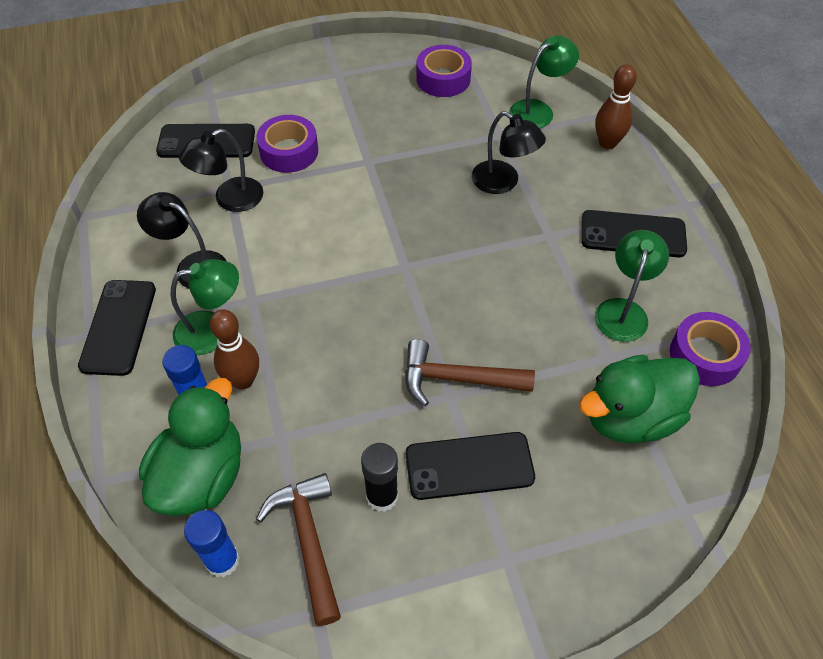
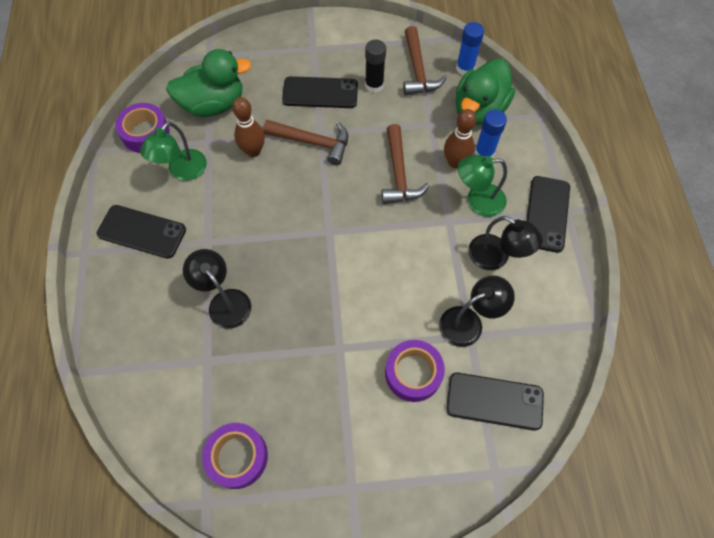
camera: 170 degrees left, 10 degrees up
green lamp [509,36,579,129] -> none
brown bowling pin [595,64,637,149] -> brown bowling pin moved to [232,97,265,157]
none -> brown hammer [381,124,430,204]

